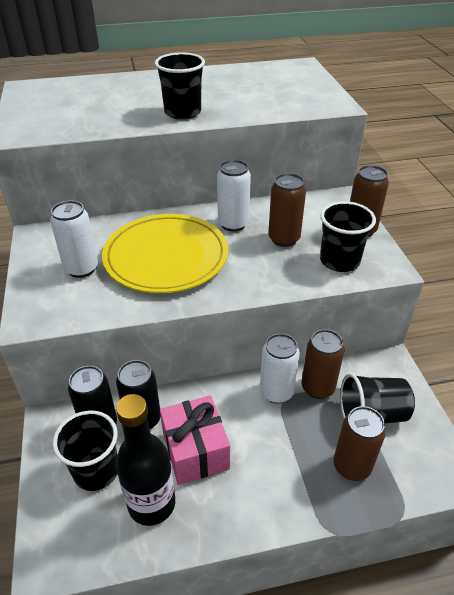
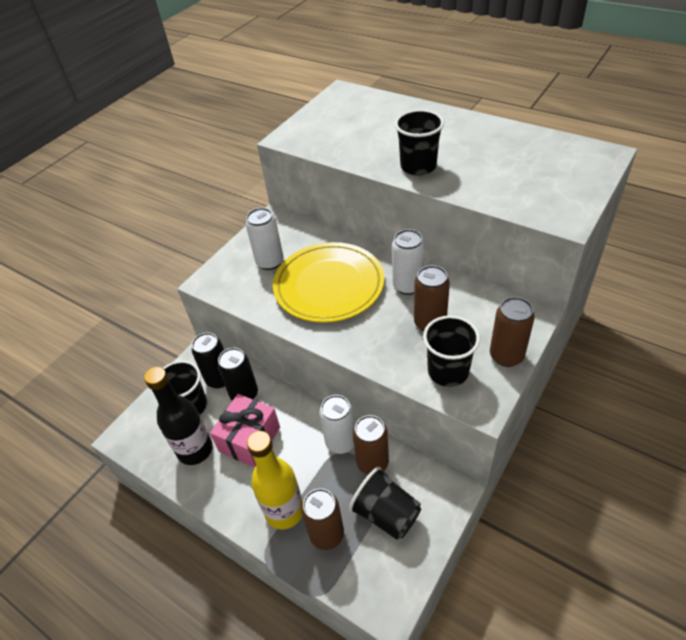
camera: 50 degrees right, 5 degrees up
none -> yellow bottle [247,431,303,529]

